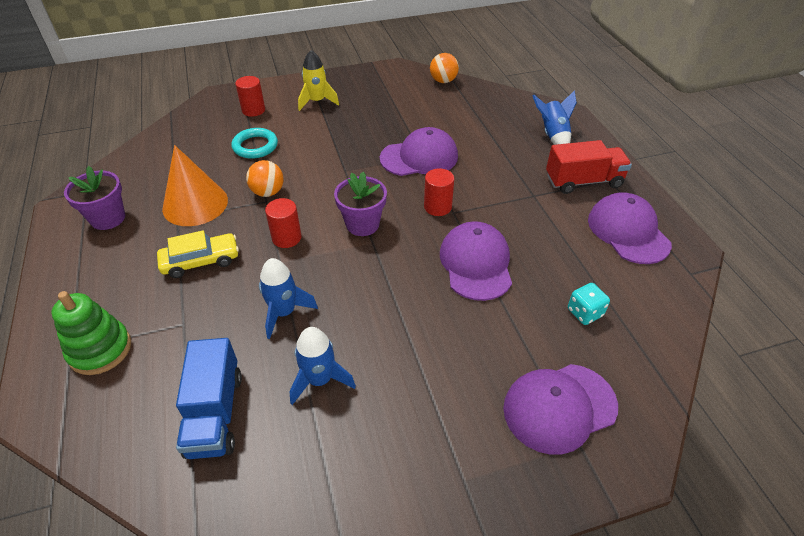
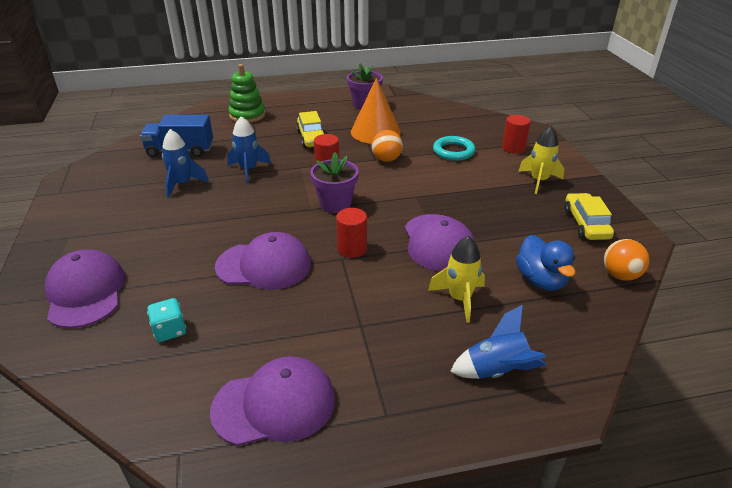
camera: 95 degrees right, 10 degrees down
red truck [546,140,632,194] -> none
none -> yellow rocket [428,236,485,323]
none -> blue duck [516,235,576,291]
none -> yellow car [564,193,614,240]

